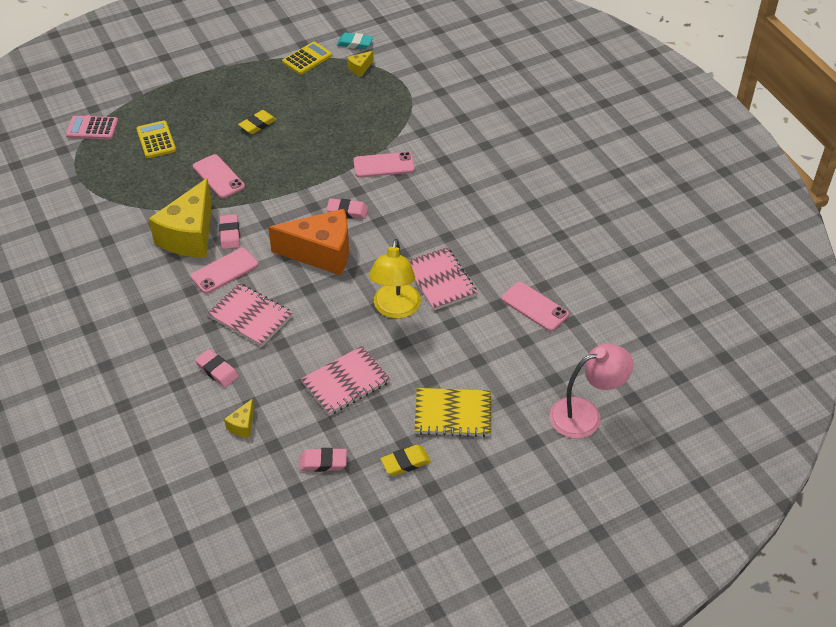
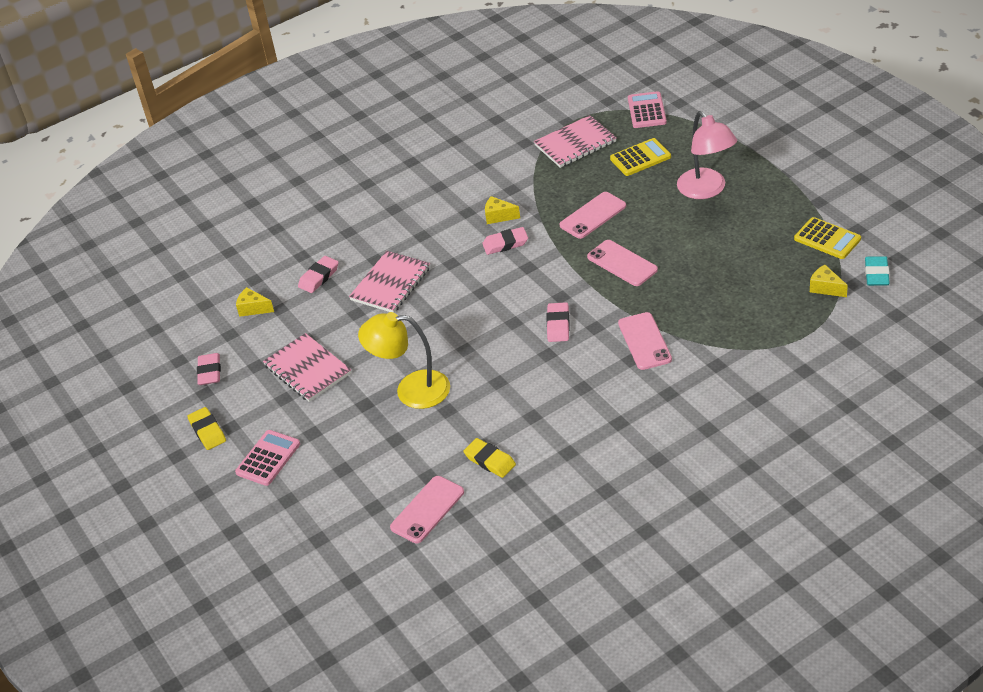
camera: 90 degrees right, 5 degrees down
yellow cheese [148,178,212,257] -> yellow cheese [485,196,520,224], size x0.41
pink phone [191,248,258,294] -> pink phone moved to [587,240,658,286]
yellow eraser [238,110,277,134] -> yellow eraser moved to [463,438,516,478]
orange cheese [268,209,349,276] -> none
pink notebook [409,247,477,311] -> pink notebook moved to [534,115,617,168]
yellow notebook [414,388,491,437] -> pink calculator [235,430,300,486]
pink lamp [550,344,634,439] -> pink lamp moved to [677,111,737,199]

